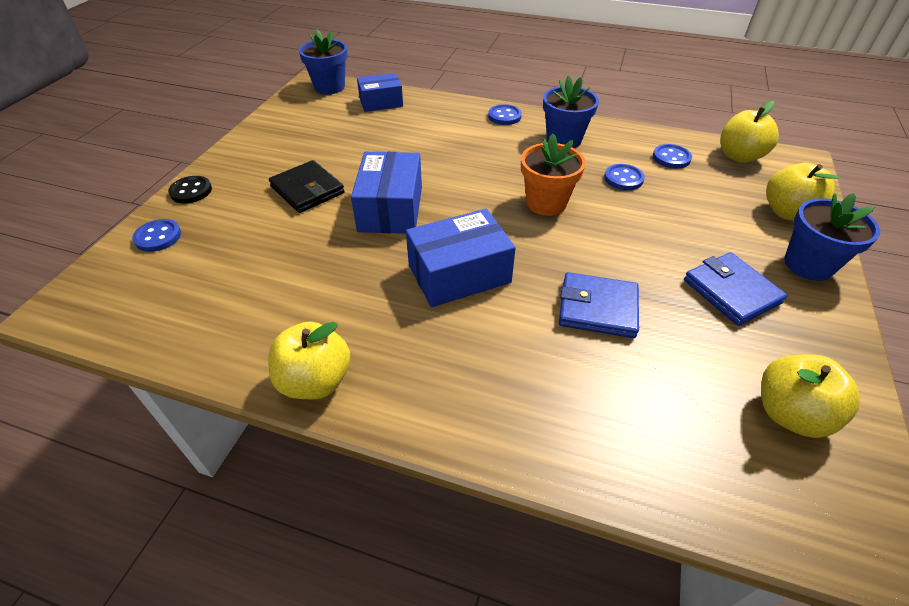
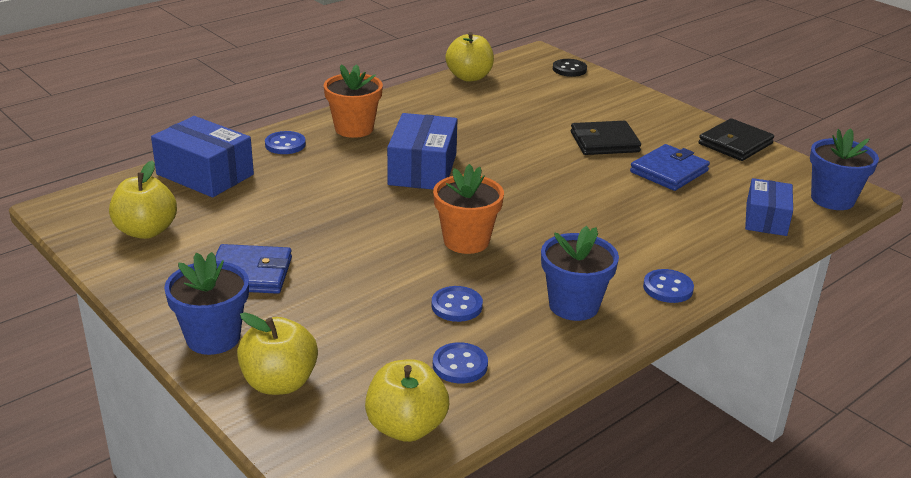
camera: 120 degrees right, 15 degrees down
blue button [132,219,181,252] -> blue button moved to [265,131,306,154]
black button [168,176,212,203] -> black button moved to [553,59,587,77]
yellow apple [268,322,350,399] -> yellow apple moved to [445,32,494,82]
blue box [351,152,422,234] -> blue box moved to [151,116,254,197]
blue wallet [559,272,639,338] -> blue wallet moved to [630,144,710,191]
none -> orange flower pot [324,64,383,138]
none -> black wallet [699,118,774,161]

